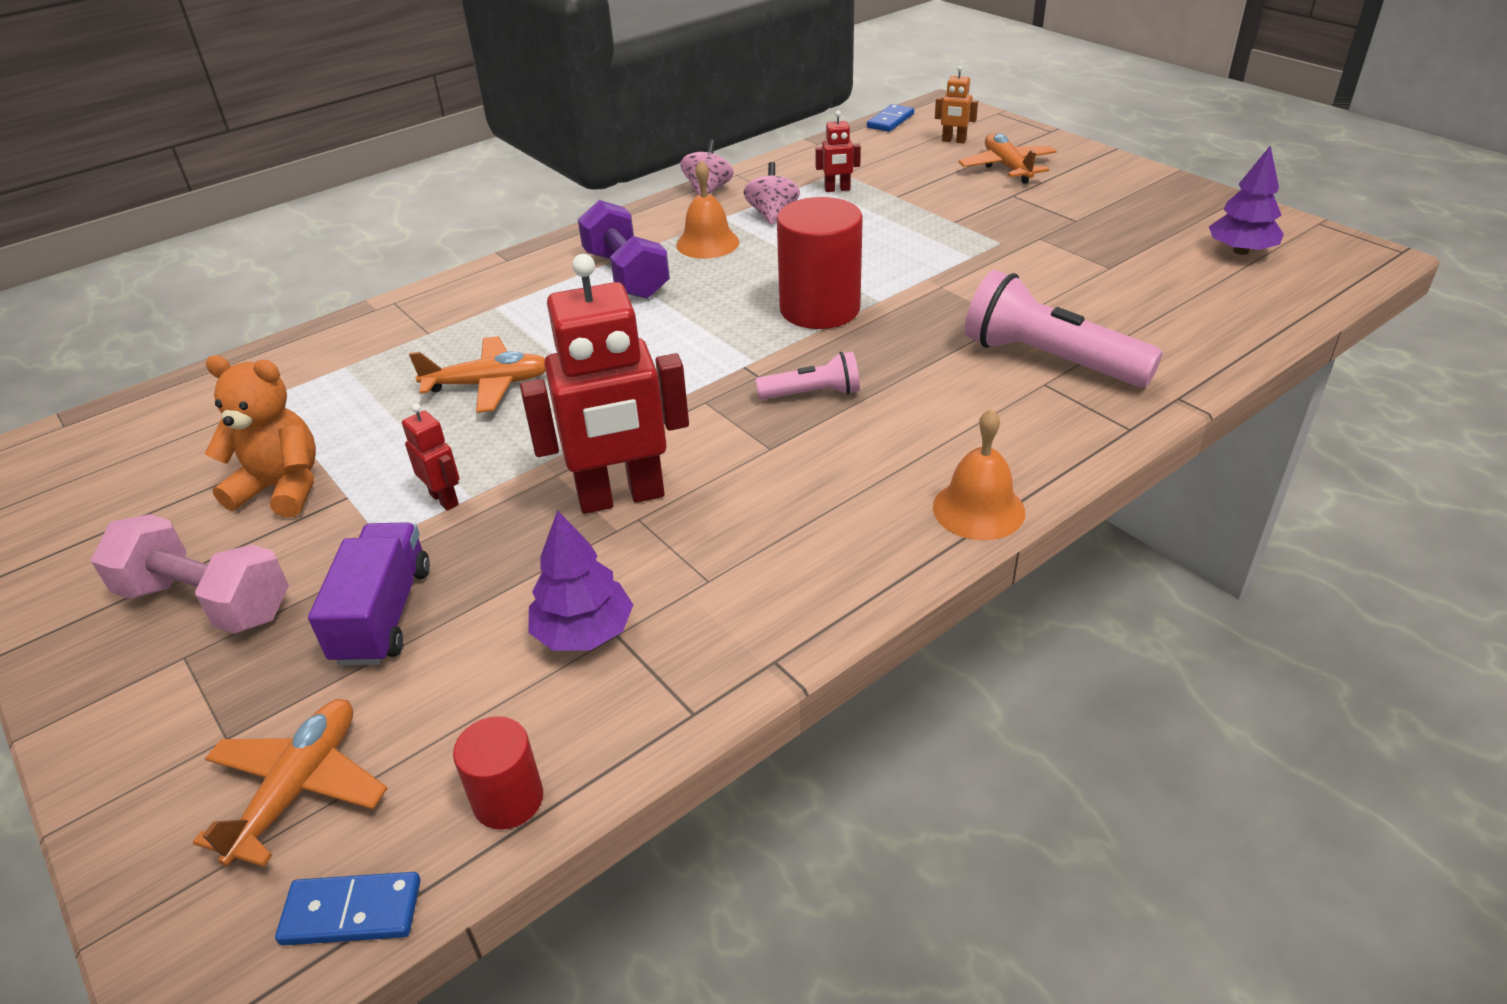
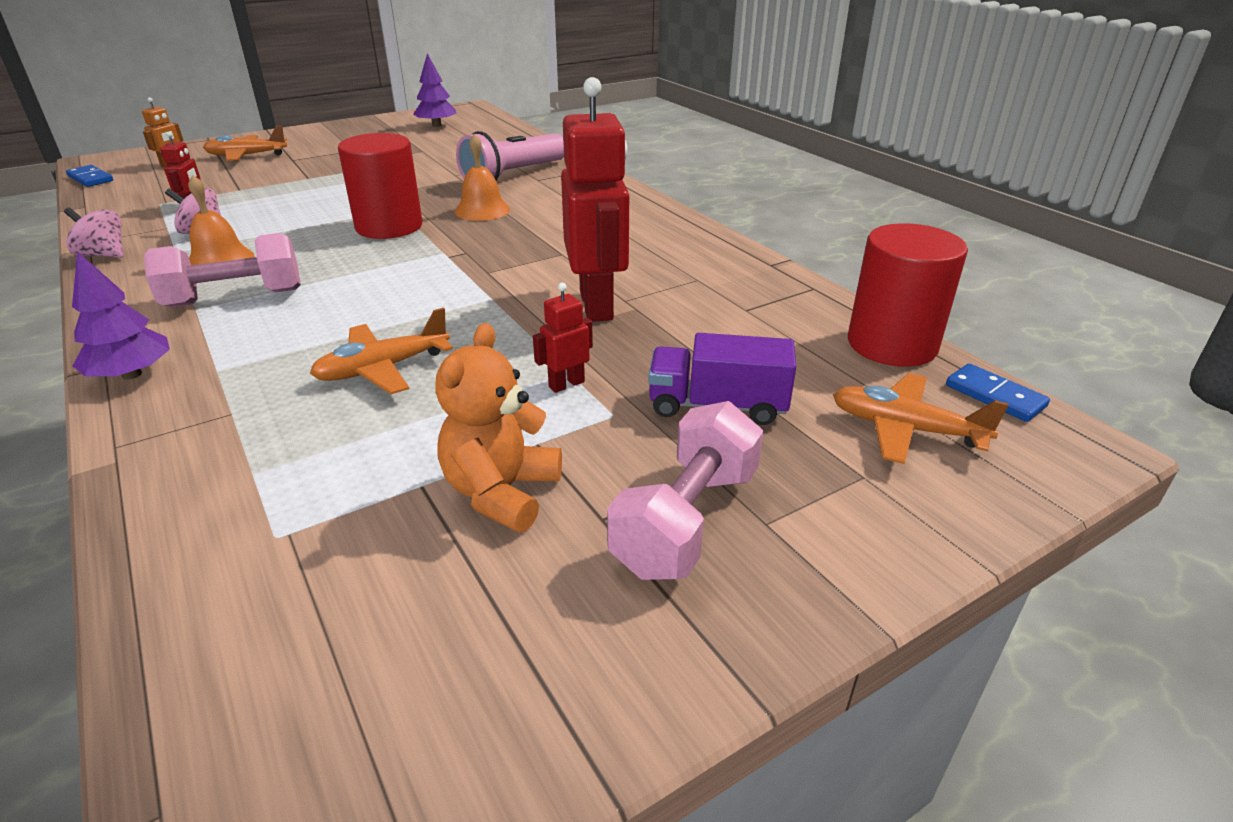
camera: 85 degrees left, 5 degrees down
blue domino [275,872,421,946] -> blue domino turned 45 degrees counterclockwise [946,364,1050,422]
orange plane [409,336,546,413] -> orange plane turned 120 degrees counterclockwise [310,308,453,394]
red cylinder [453,716,543,830] -> red cylinder [848,223,968,367], size x1.89
purple tree [528,510,633,651] -> purple tree moved to [72,251,170,380]
purple dumbbell [578,200,670,299] -> pink dumbbell [144,233,301,307]
pink flashlight [755,351,860,400] -> none
orange bell [933,409,1025,540] -> orange bell moved to [455,134,510,221]

